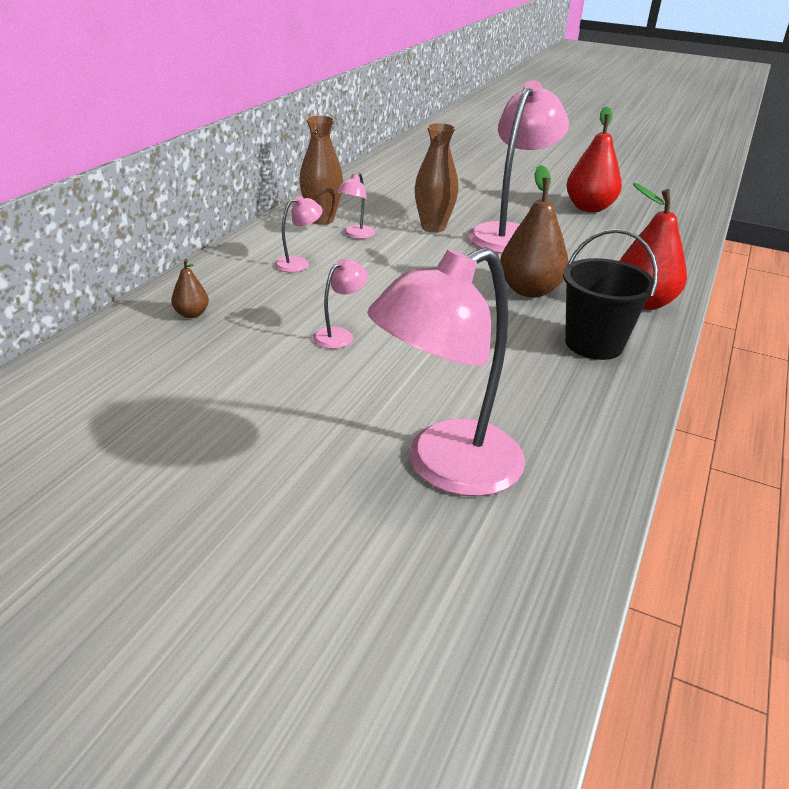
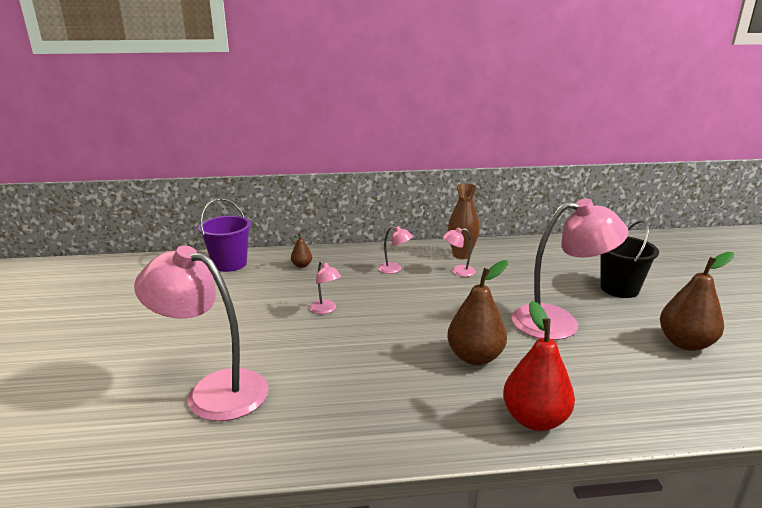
camera: 60 degrees right, 10 degrees down
pink lamp [313,259,368,349] -> pink lamp turned 45 degrees clockwise [310,261,341,314]
brown vase [415,123,458,233] -> none
black bucket [563,229,658,360] -> black bucket moved to [600,220,659,298]
red pear [567,107,622,212] -> brown pear [660,252,734,351]
none -> purple bucket [198,198,251,272]

